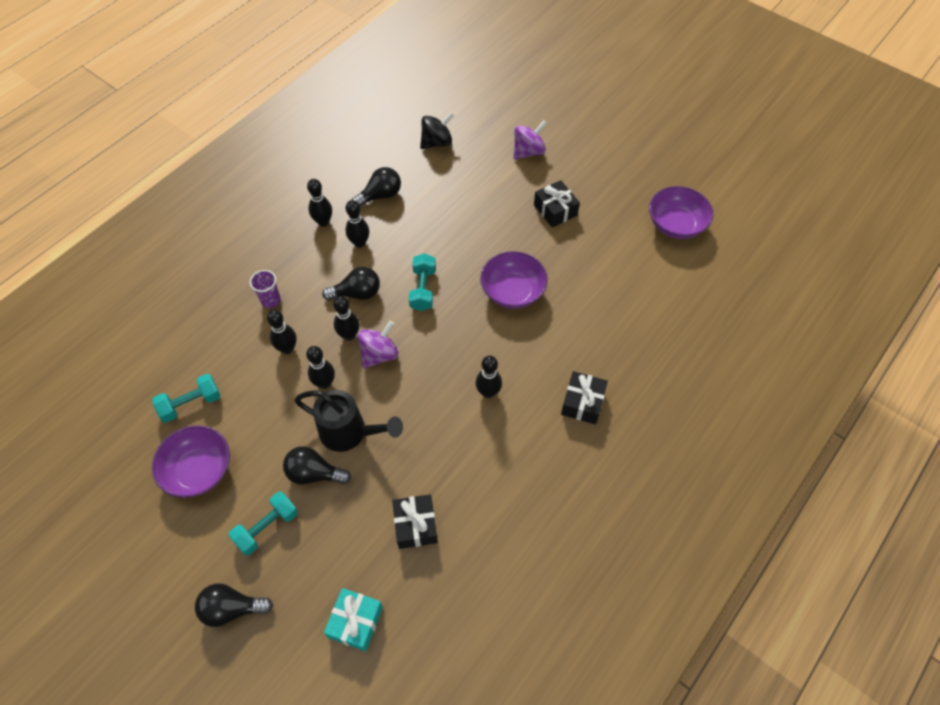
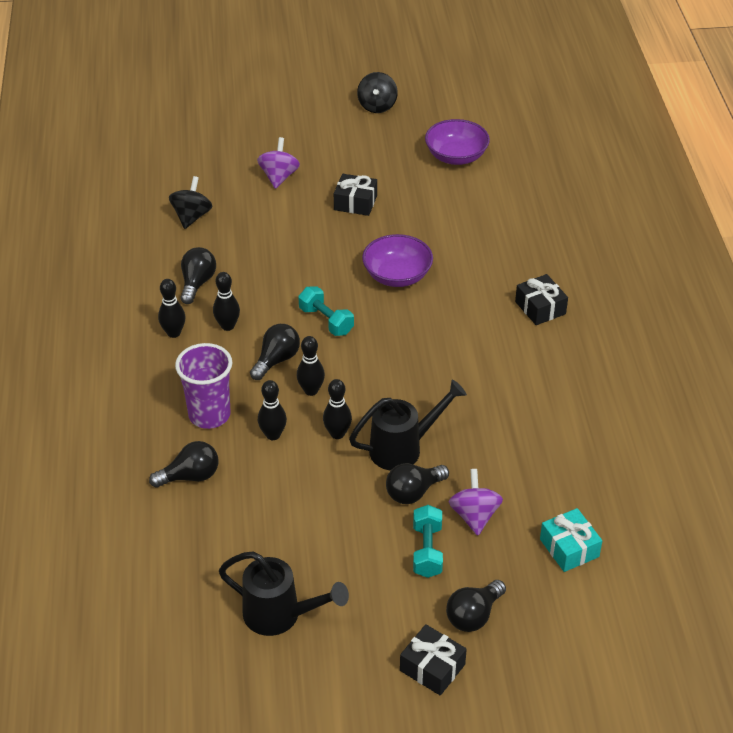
camera: 45 degrees left, 15 degrees down
turquoise dumbbell [152,374,220,423] -> none
purple bowl [152,425,230,498] -> none
purple cup [249,270,281,308] -> purple cup [175,343,232,429], size x1.83
purple spinning top [357,321,398,368] -> purple spinning top moved to [449,469,503,536]
black gift [392,494,438,549] -> black gift moved to [400,624,467,696]
black bowling pin [476,356,502,398] -> none
none -> black light bulb [149,441,218,488]
none -> black watering can [219,551,349,636]
none -> black spinning top [357,72,398,113]

